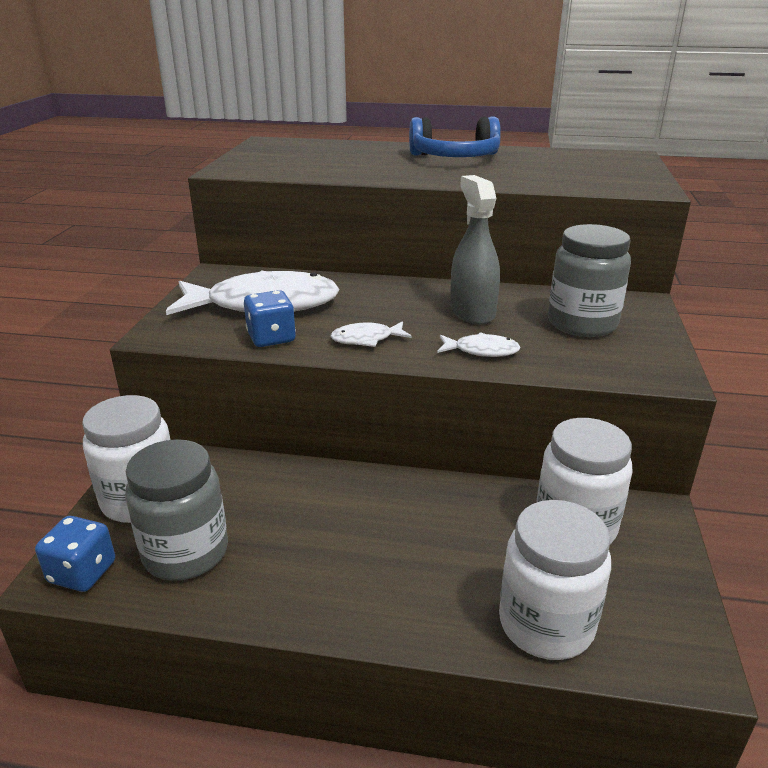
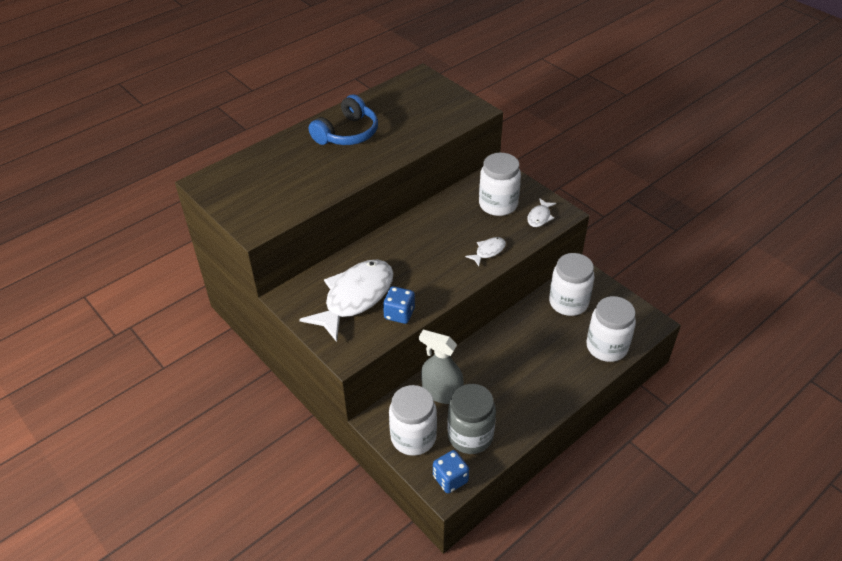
camera: 50 degrees left, 15 degrees up
white fish [330,321,412,347] -> white fish moved to [527,198,556,227]
grey spray bottle [450,175,500,325] -> grey spray bottle moved to [419,330,464,404]
grey jar [548,224,631,337] -> white jar [479,153,521,216]

